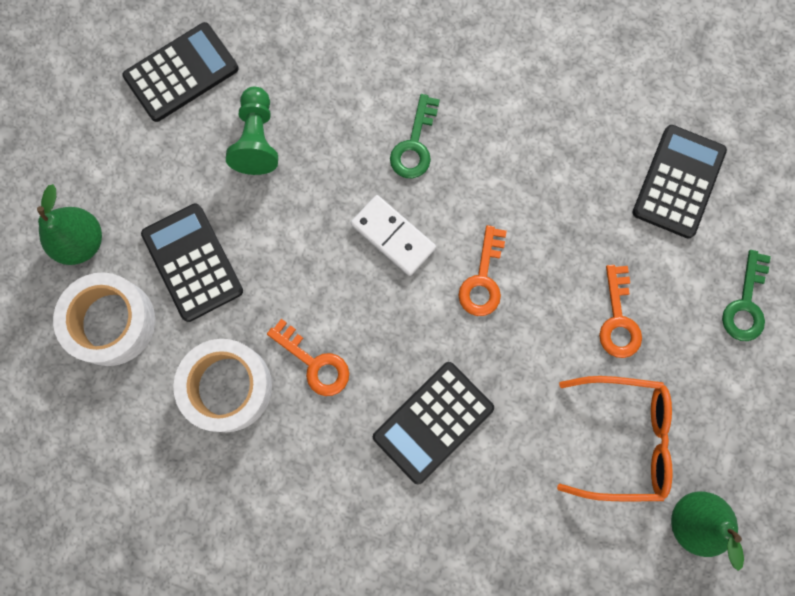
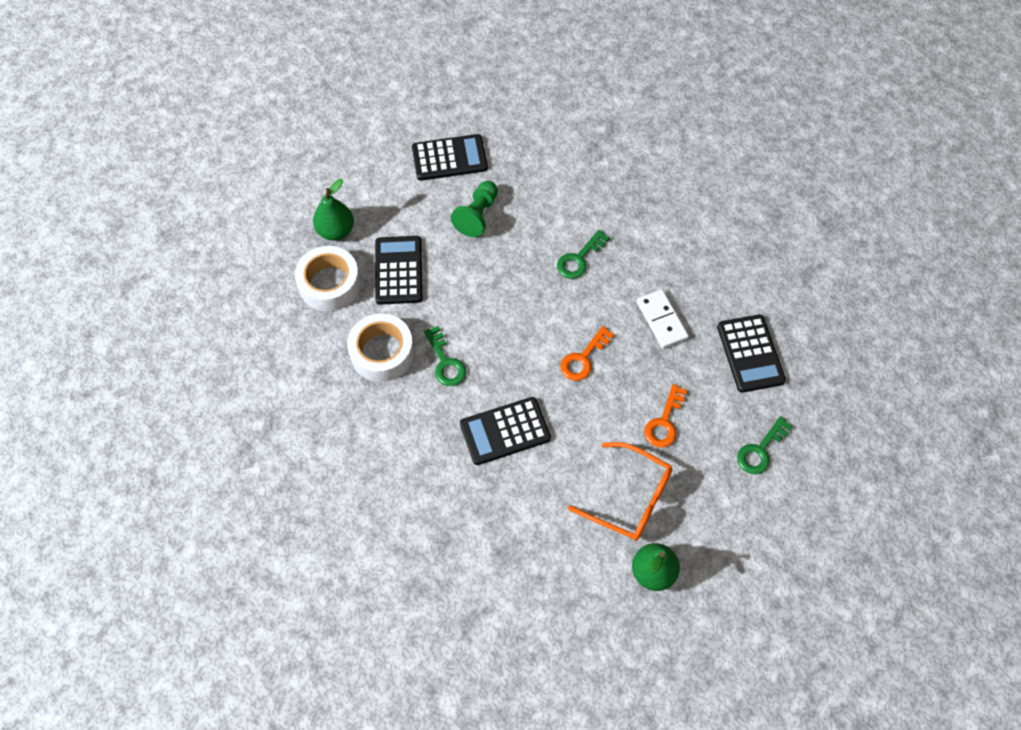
camera: 25 degrees right, 15 degrees down
orange key [267,319,349,396] -> green key [424,326,466,386]
white domino [351,195,436,276] -> white domino moved to [637,289,689,348]
black calculator [632,125,727,238] -> black calculator turned 120 degrees clockwise [717,315,786,393]

